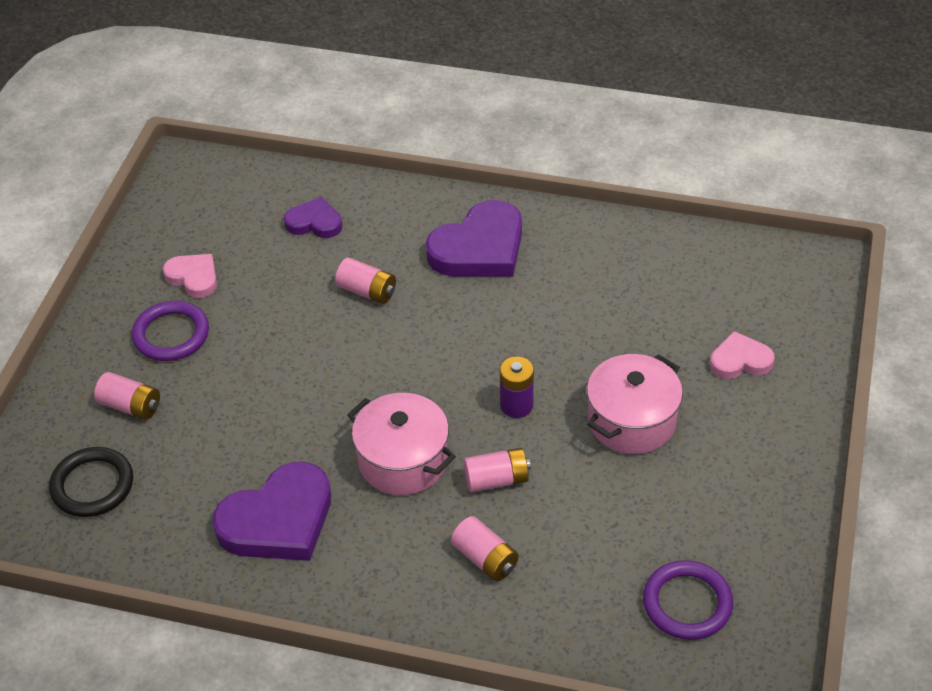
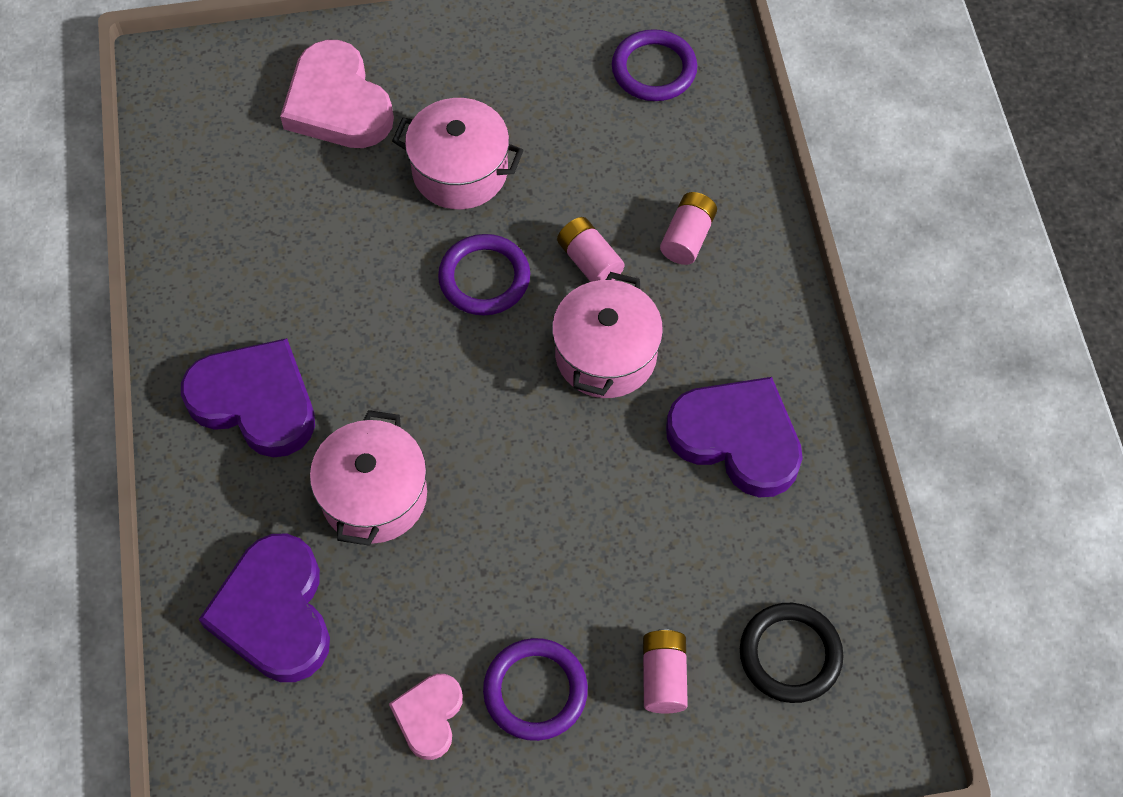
camera: 115 degrees left, 15 degrees up
purple heart [284,197,342,238] -> purple heart [199,534,330,682], size x1.81
pink battery [335,258,396,304] -> pink pot [310,410,427,546]
purple battery [500,357,534,418] -> purple ring [438,234,530,315]
pink heart [710,331,775,379] -> pink heart [280,40,394,148], size x1.81

